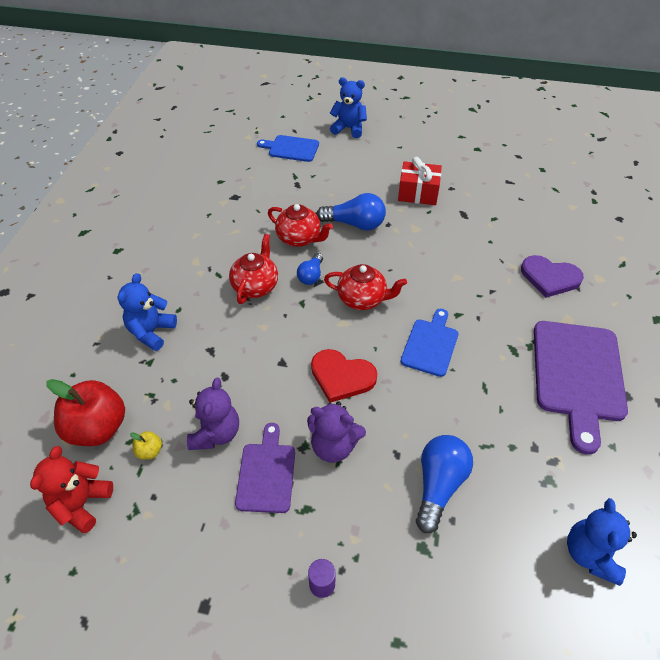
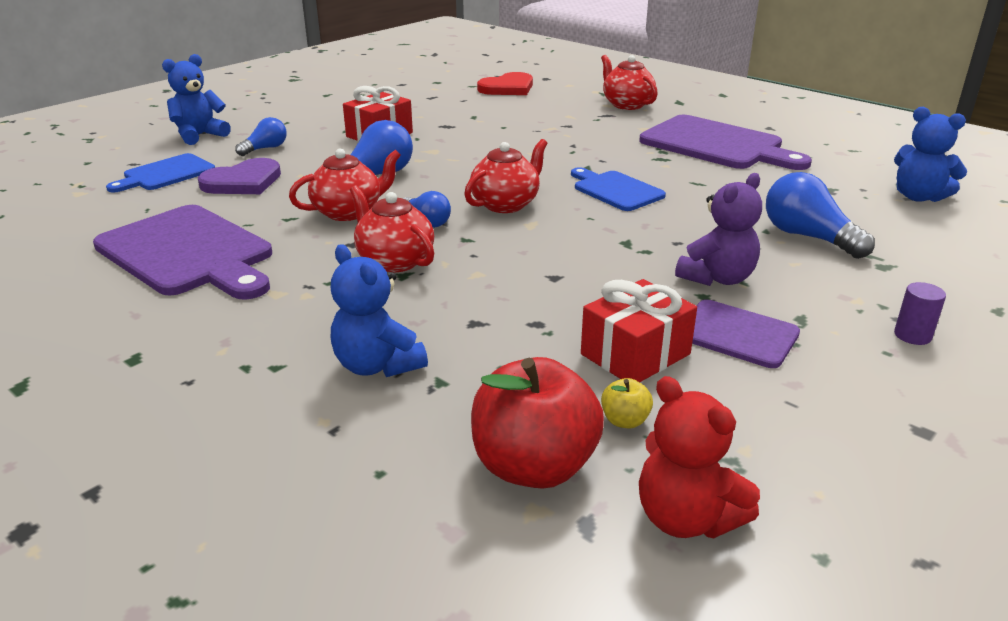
camera: 60 degrees left, 20 degrees down
purple teddy bear [187,378,239,450] -> red gift [581,279,697,382]
red heart [311,349,377,403] -> red heart moved to [477,72,533,95]
purple heart [521,255,584,298] -> purple heart moved to [198,158,281,194]
none -> purple cutting board [93,205,272,300]
none -> blue light bulb [235,117,287,156]
none -> red teapot [601,55,658,110]

